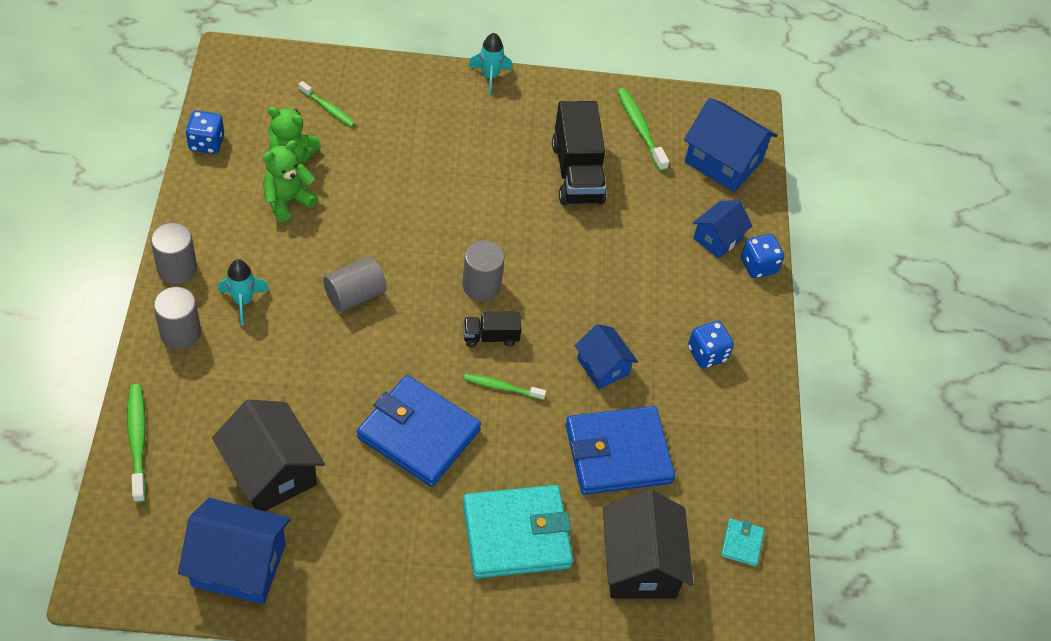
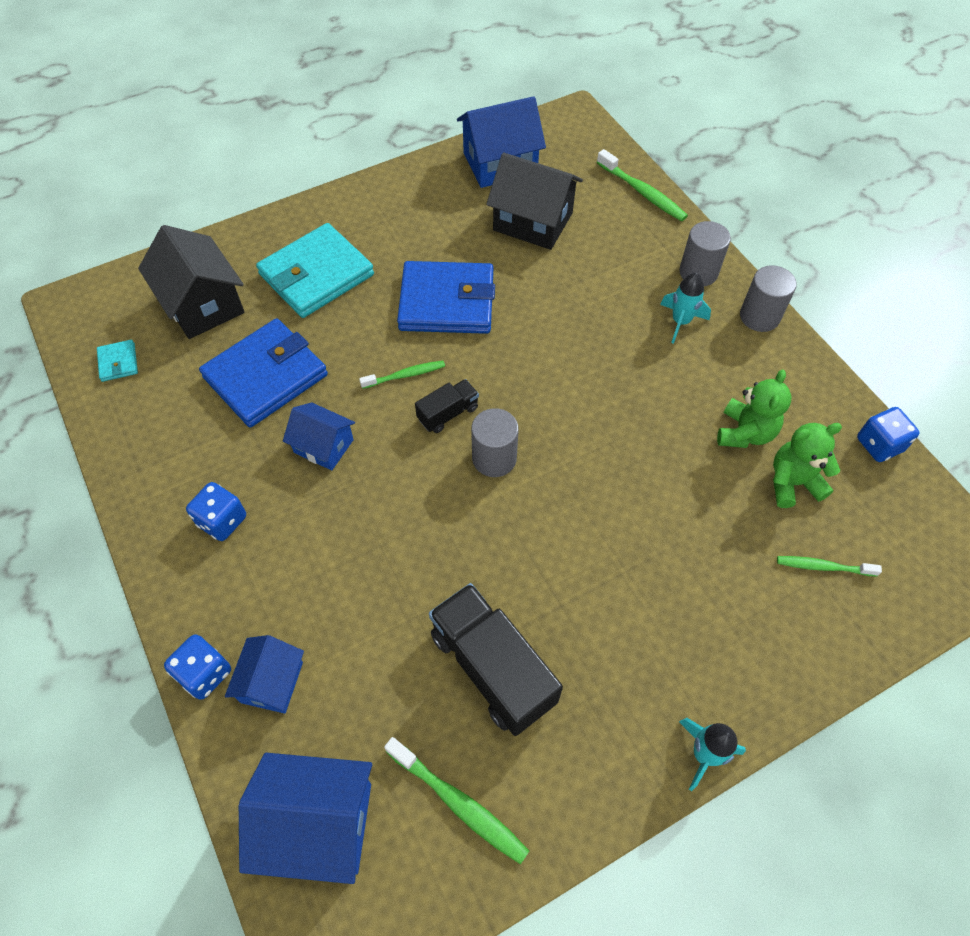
camera: 155 degrees right, 5 degrees up
grey cylinder [323,257,387,312] -> none

